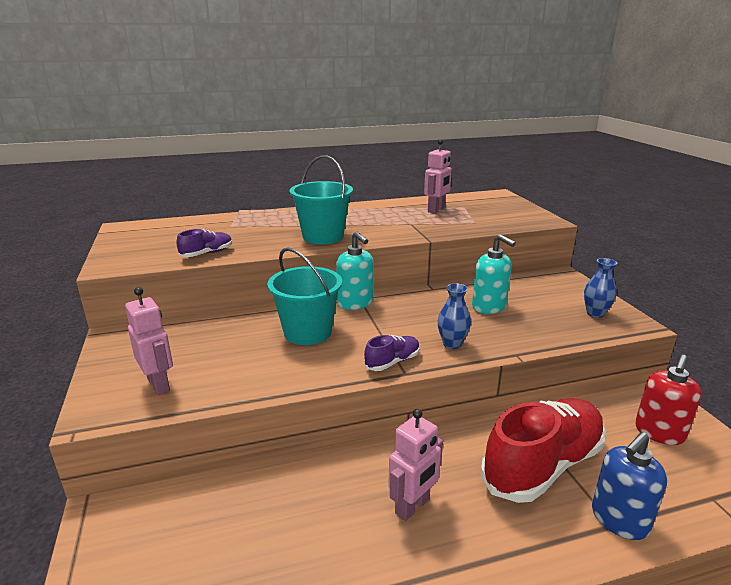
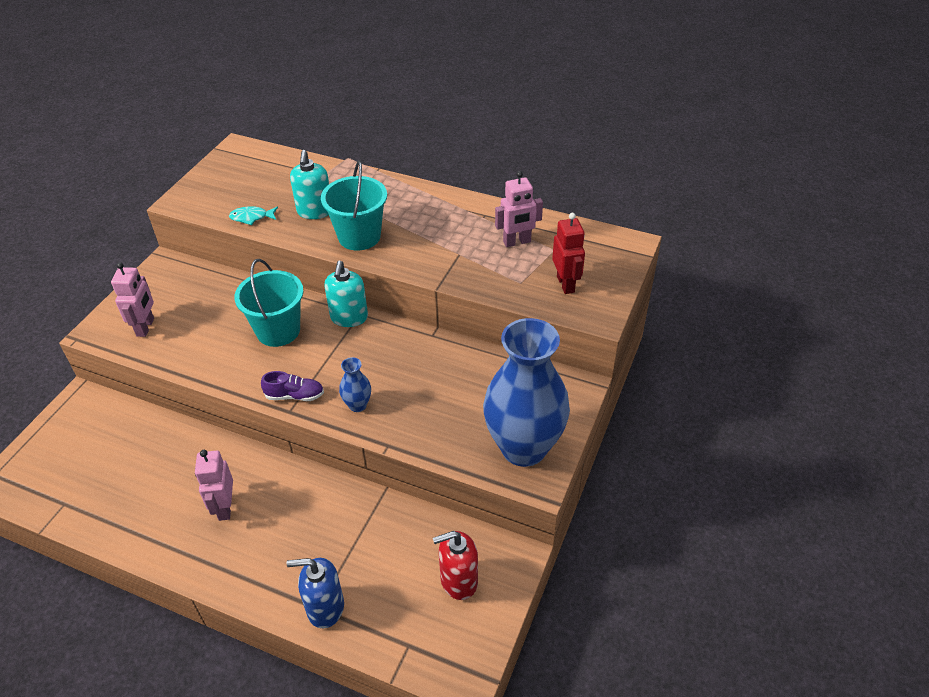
camera: 40 degrees right, 20 degrees up
purple shoe [177,229,232,257] -> turquoise fish [229,206,278,225]
pink robot [388,409,443,521] -> pink robot turned 90 degrees clockwise [195,450,233,521]
turquoise soap dispenser [472,234,516,314] -> turquoise soap dispenser moved to [290,150,329,219]
red shoe [480,398,606,503] -> none
blue vase [584,258,617,318] -> blue vase [483,318,570,467], size x2.49
none -> red robot [552,213,585,294]

